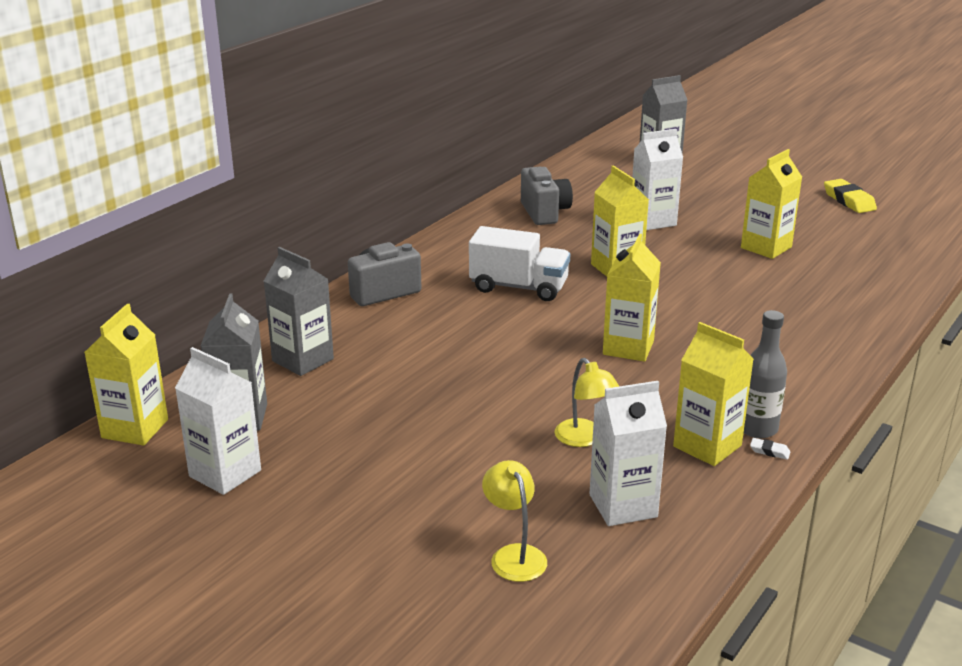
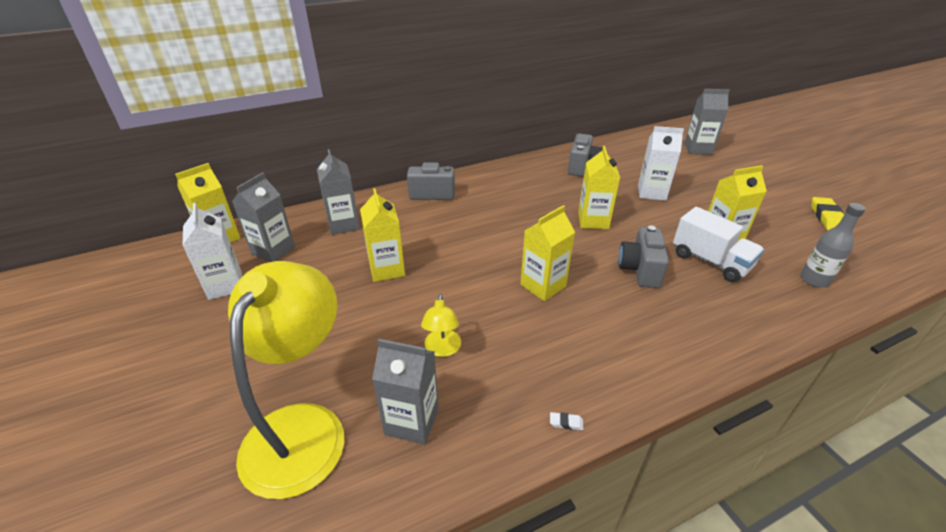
camera: 30 degrees right, 10 degrees up
white truck [469,226,570,301] -> white truck moved to [673,207,764,282]
yellow lamp [482,460,547,582] -> yellow lamp [228,261,344,499], size x2.32
white carton [589,381,667,526] -> grey carton [372,339,439,444]
yellow carton [673,322,754,466] -> yellow carton moved to [360,188,405,282]
grey bottle [744,310,787,438] -> grey bottle moved to [801,203,866,287]
white eraser [750,438,790,460] -> white eraser turned 45 degrees counterclockwise [550,412,583,430]
none -> grey camera [618,226,669,288]

